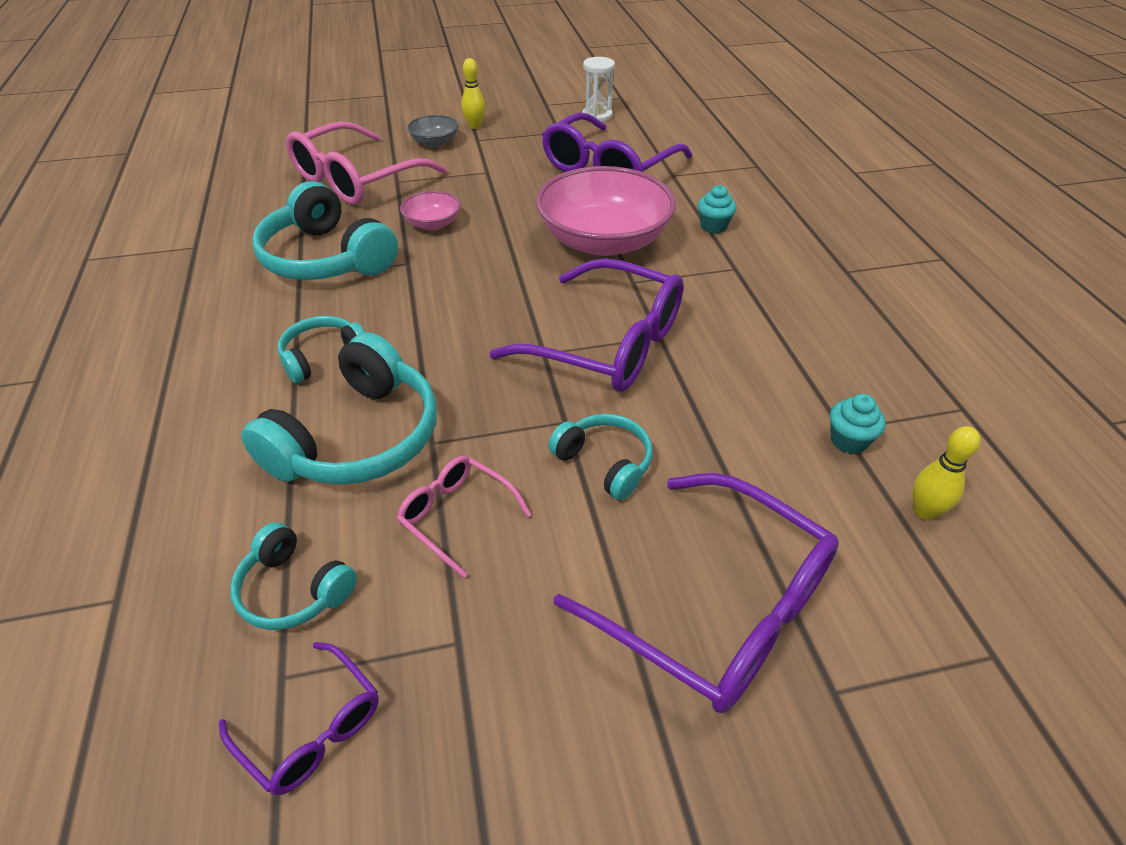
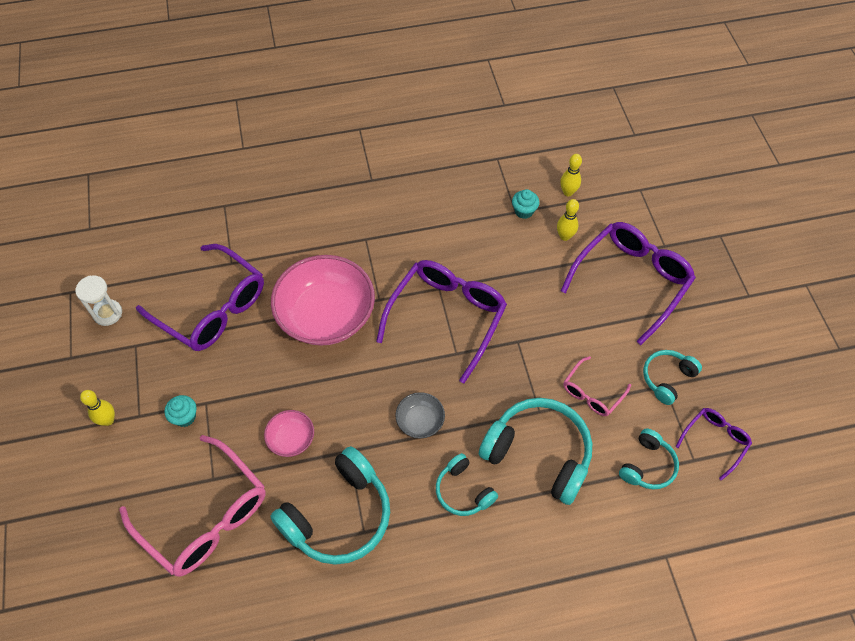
camera: 90 degrees left, 15 degrees up
grey bowl [407,115,459,147] -> grey bowl moved to [395,392,445,438]
turquoise headphones [548,414,653,500] -> turquoise headphones moved to [643,350,702,405]
turquoise cupcake [698,185,737,233] -> turquoise cupcake moved to [164,395,197,427]
none -> yellow bowling pin [557,199,579,241]

